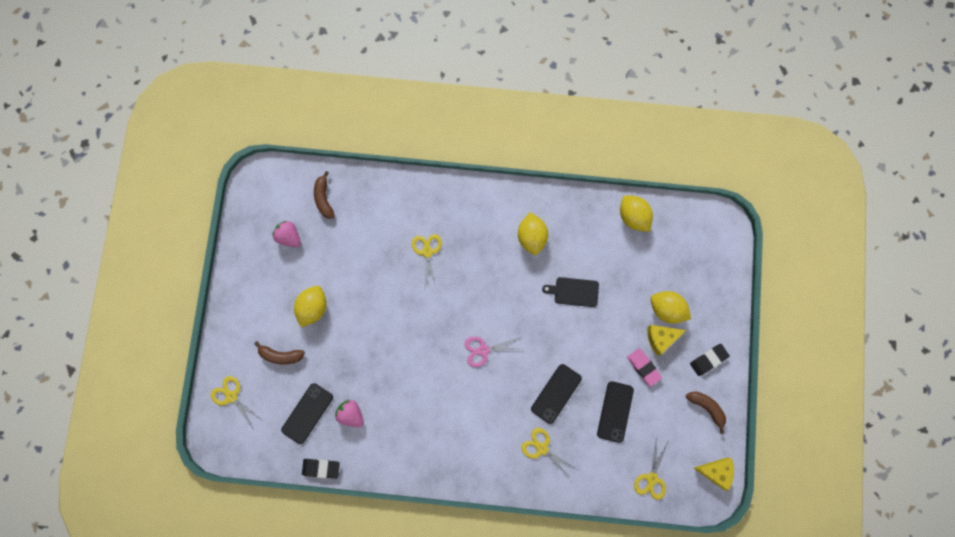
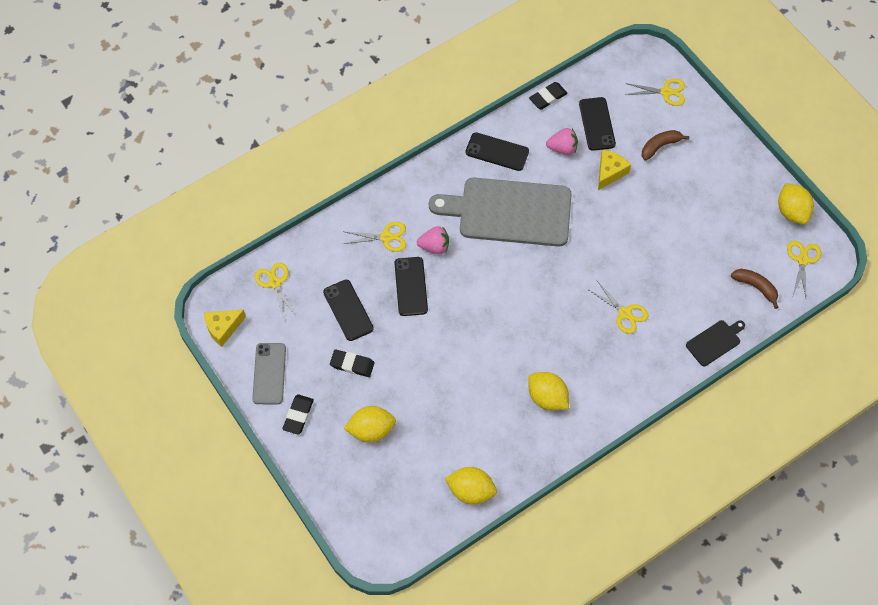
camera: 140 degrees right, 15 degrees down
pink strawberry [273,221,301,247] -> pink strawberry moved to [417,226,449,254]
yellow lemon [294,286,327,327] -> yellow lemon moved to [778,183,814,224]
pink scissors [465,336,521,367] -> none
black cutting board [542,277,599,307] -> black cutting board moved to [686,320,745,366]
pink eraser [627,349,662,387] -> black eraser [330,349,375,377]
yellow cheese [647,325,686,356] -> yellow cheese moved to [598,149,631,190]
brown banana [686,391,726,434] -> grey phone [252,343,286,404]
none -> grey cutting board [429,178,572,247]
none -> black phone [465,132,529,171]
none -> yellow scissors [787,240,821,297]

